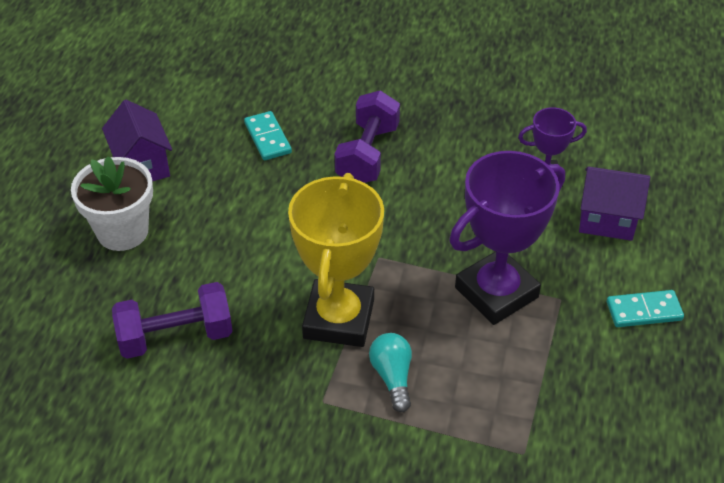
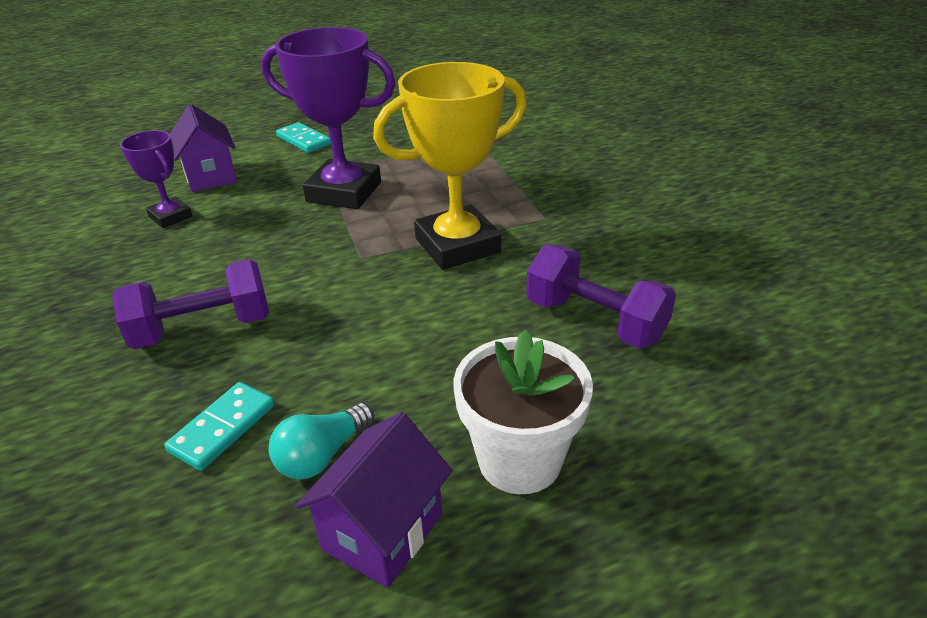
camera: 125 degrees left, 10 degrees down
turquoise light bulb [369,333,412,412] -> turquoise light bulb moved to [268,403,374,479]

